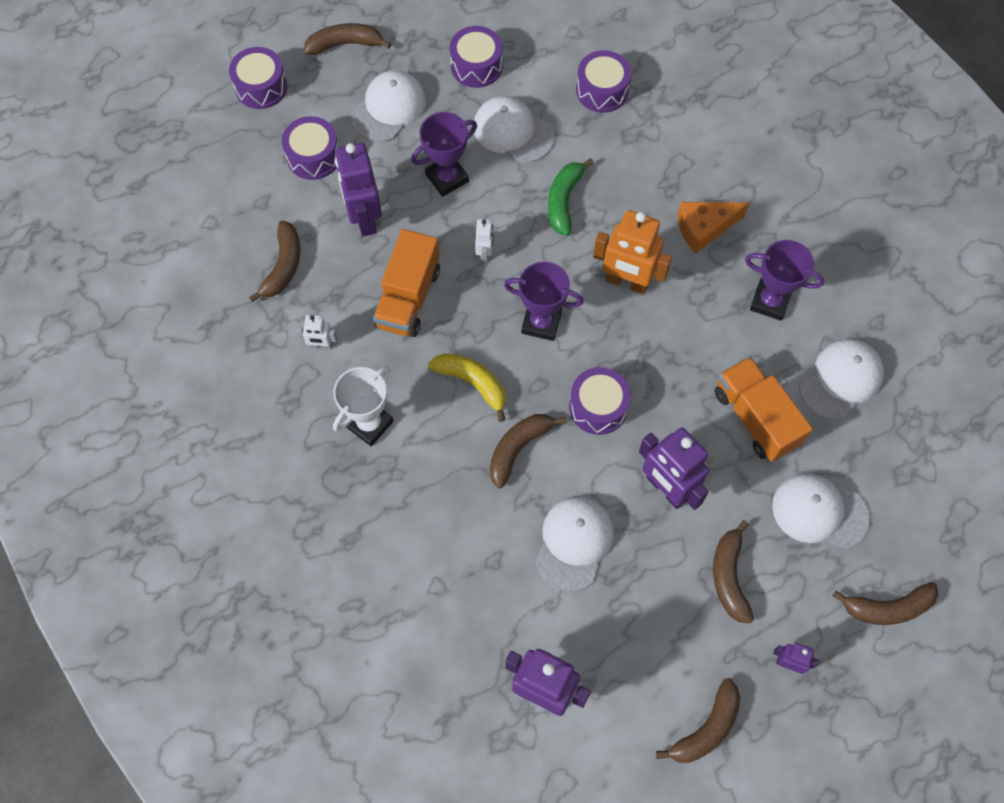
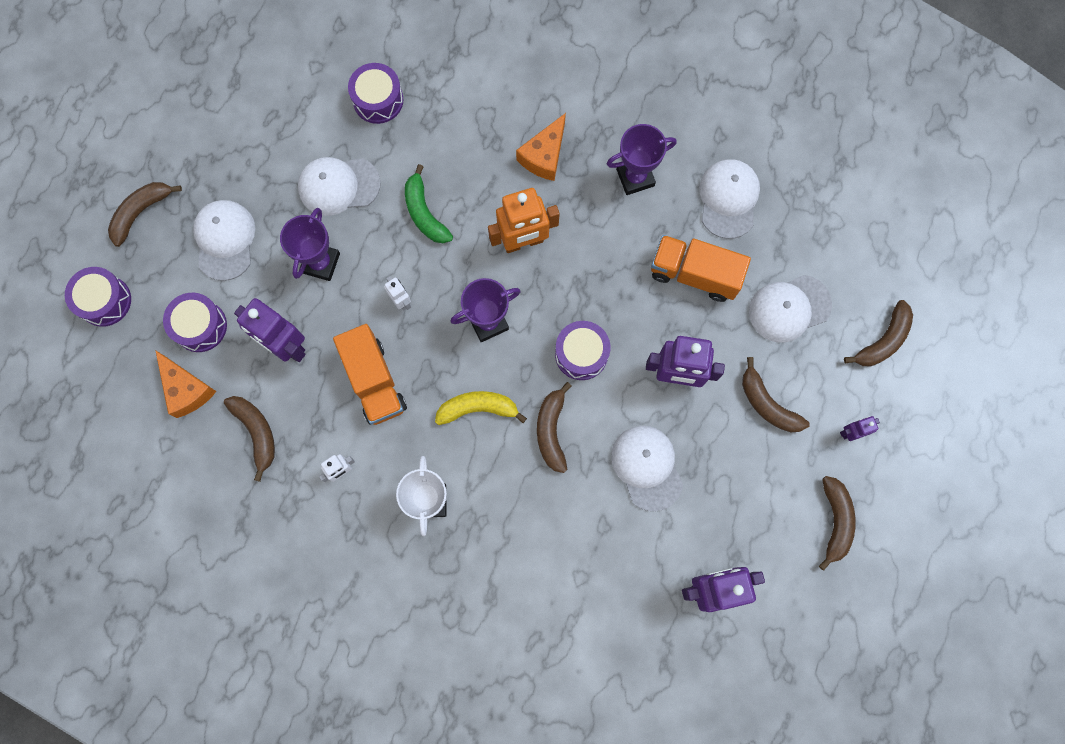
camera: 40 degrees left, 10 degrees up
purple drum [450,26,502,88] -> none
none -> orange cheese [155,350,217,418]

